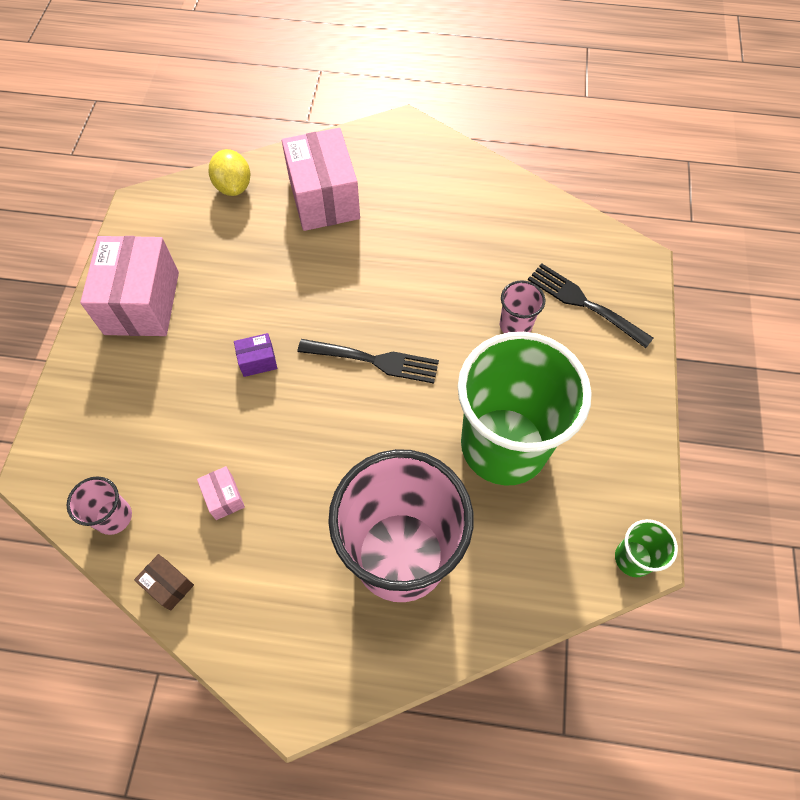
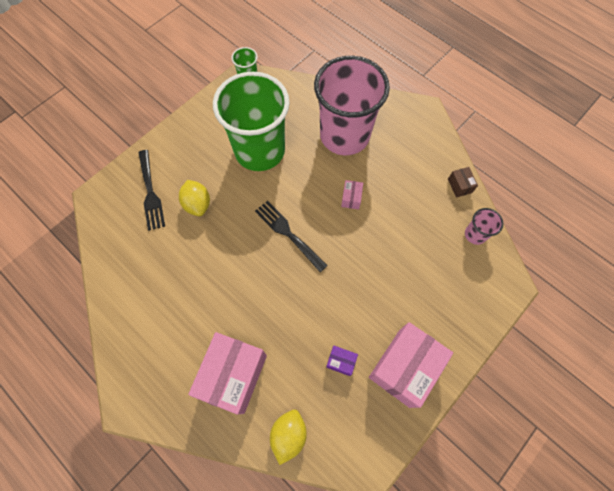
camera: 145 degrees left, 5 degrees up
pink box [197,466,245,520] -> pink box moved to [341,180,363,210]
purple box [234,333,277,377] -> purple box moved to [326,346,358,376]
pink cup [500,280,545,333] -> yellow lemon [179,180,210,216]

